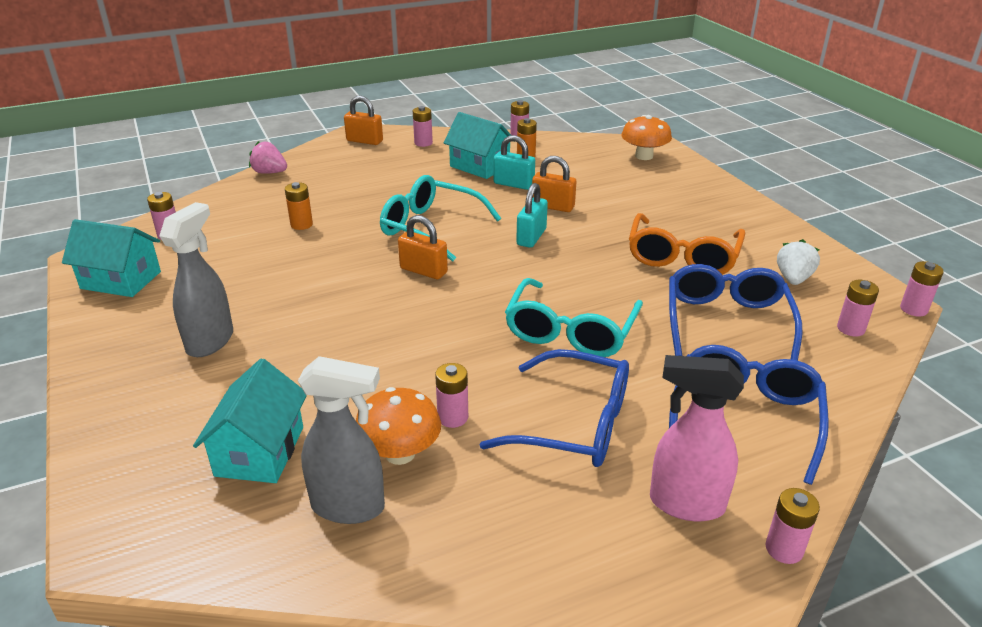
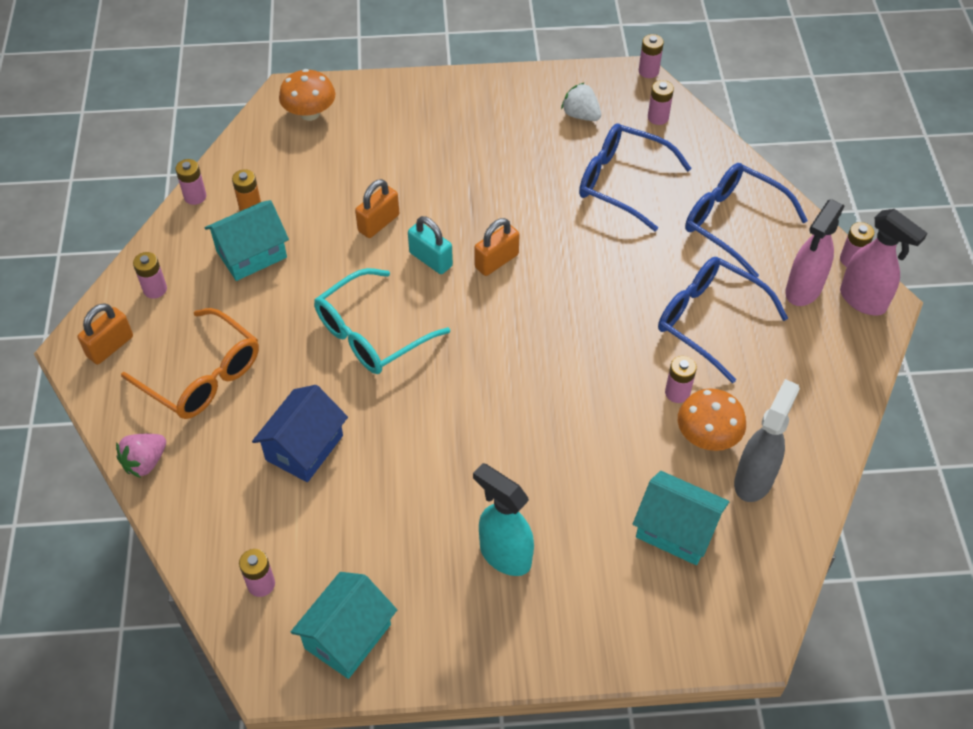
camera: 70 degrees left, 20 degrees up
grey spray bottle [159,202,233,357] -> turquoise spray bottle [473,463,534,576]
orange battery [285,182,313,230] -> blue house [252,385,348,482]
orange padlock [398,215,448,279] -> orange padlock moved to [474,218,520,276]
blue glasses [479,349,629,467] -> blue glasses turned 90 degrees counterclockwise [658,257,788,383]
turquoise padlock [493,135,535,190] -> none
turquoise glasses [505,278,643,357] -> none
orange glasses [629,213,745,275] -> orange glasses moved to [121,308,259,419]
none -> pink spray bottle [840,209,927,315]

